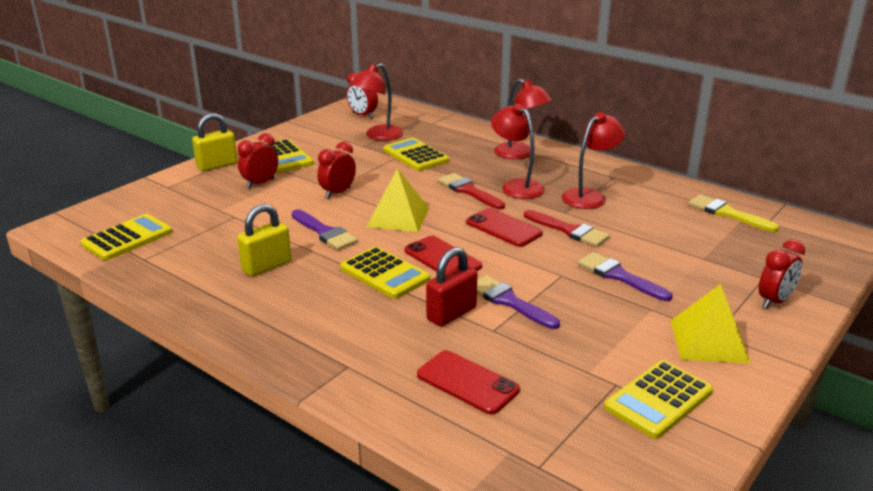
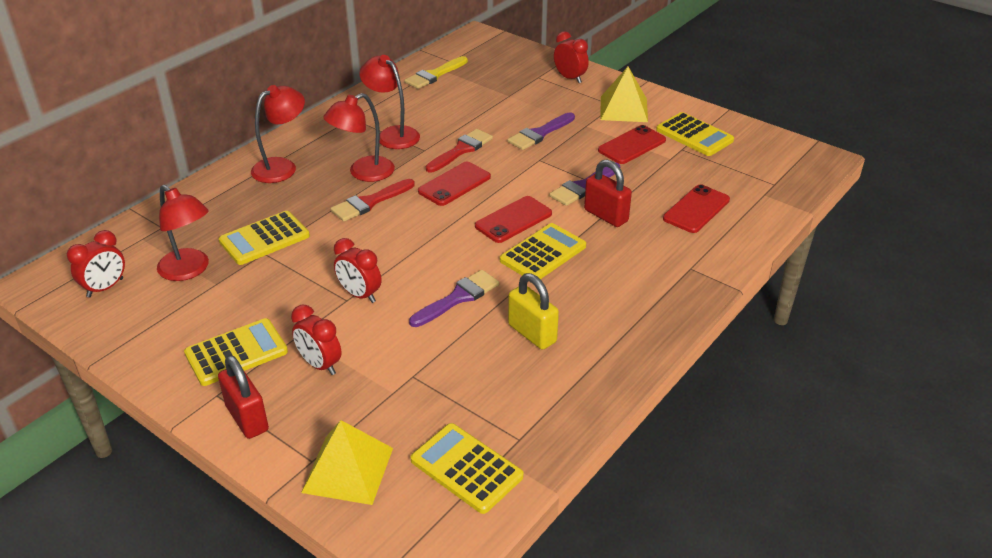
camera: 90 degrees left, 10 degrees up
yellow padlock [192,113,238,171] -> red padlock [218,355,269,439]
yellow pyramid [367,169,429,232] -> yellow pyramid moved to [301,420,393,505]
none -> red phone [598,125,666,164]

